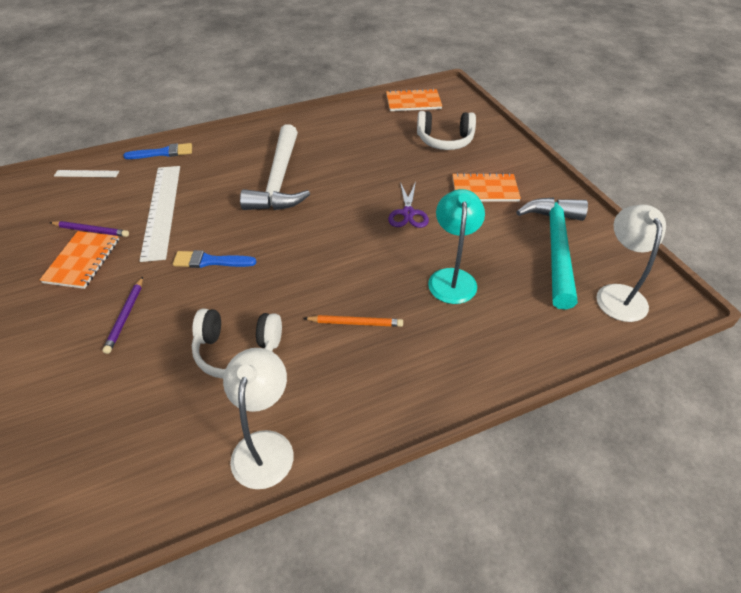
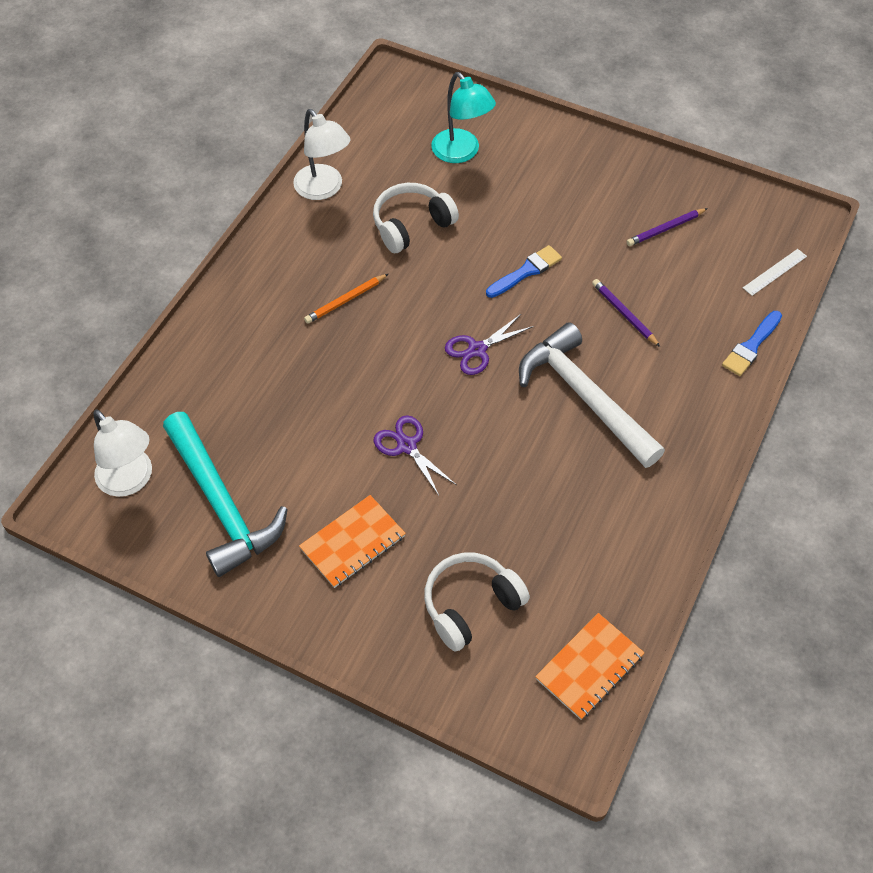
camera: 140 degrees right, 10 degrees up
orange notebook [40,231,119,289] -> none
purple pencil [102,277,143,354] -> purple pencil moved to [592,279,660,347]
white ruler [140,166,180,262] -> none
turquoise lamp [428,189,485,304] -> turquoise lamp moved to [431,72,496,163]
none -> purple scissors [445,314,534,375]

